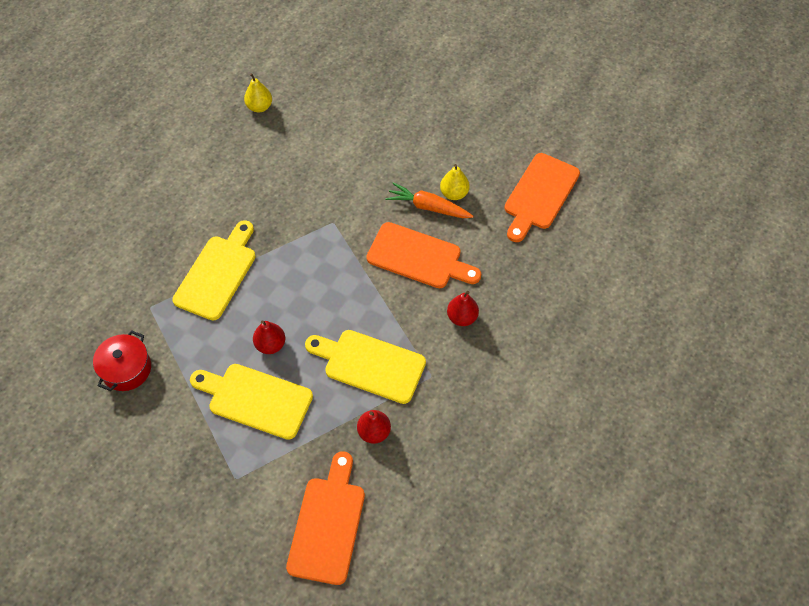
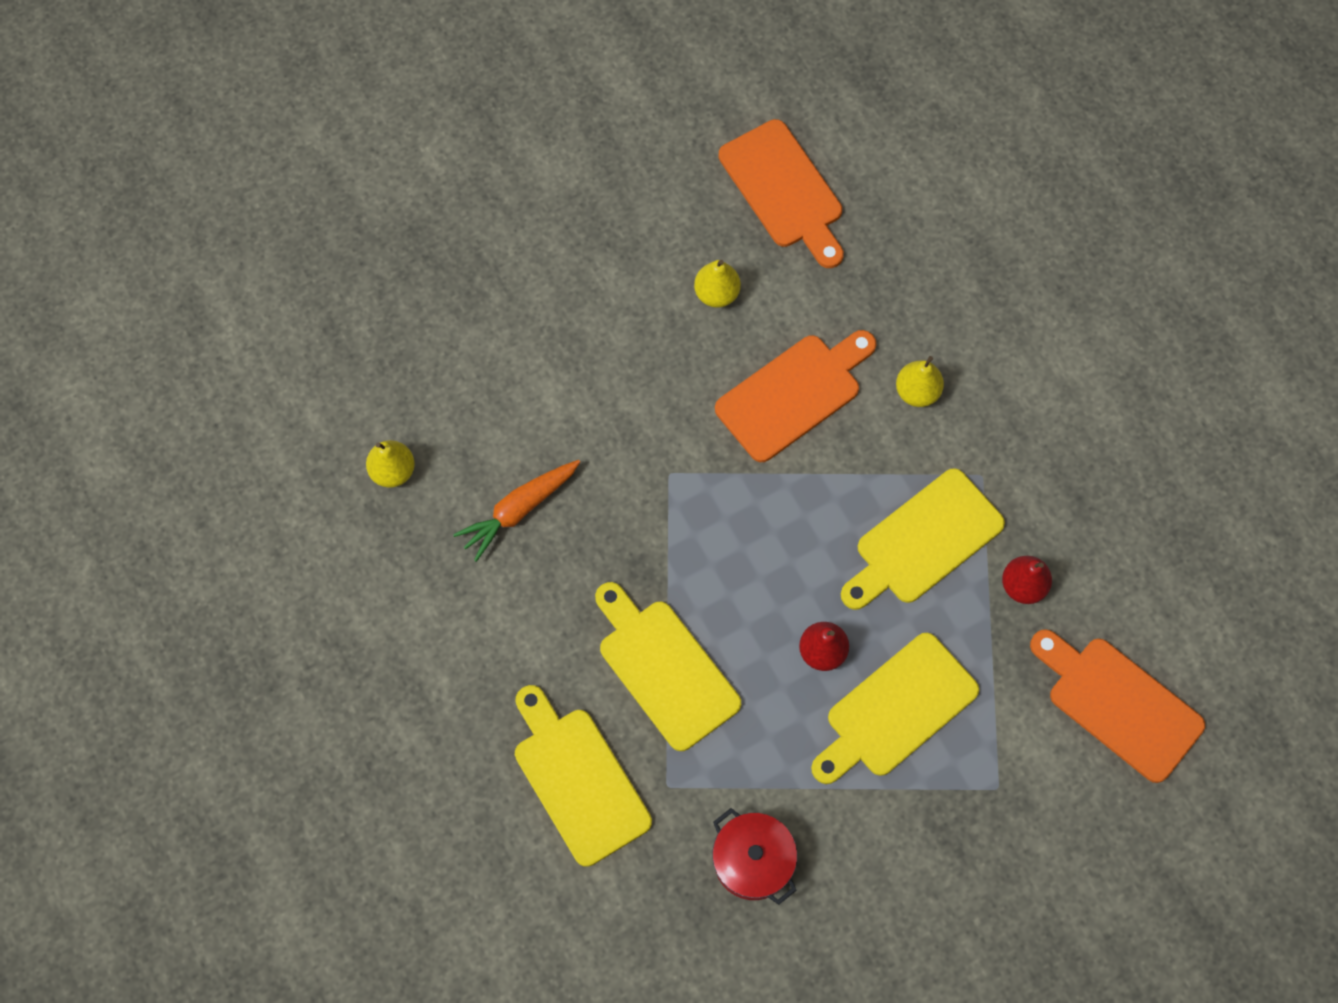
camera: 60 degrees left, 10 degrees up
orange carrot [385,182,474,218] -> orange carrot moved to [453,460,580,562]
red pear [447,291,479,326] -> yellow pear [896,356,944,407]
none -> yellow cutting board [515,685,652,867]

